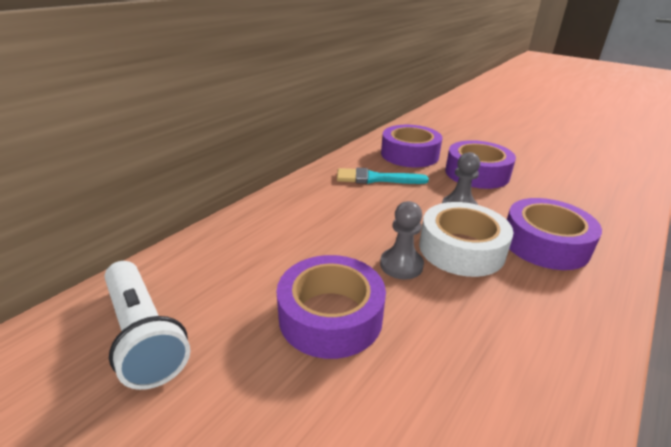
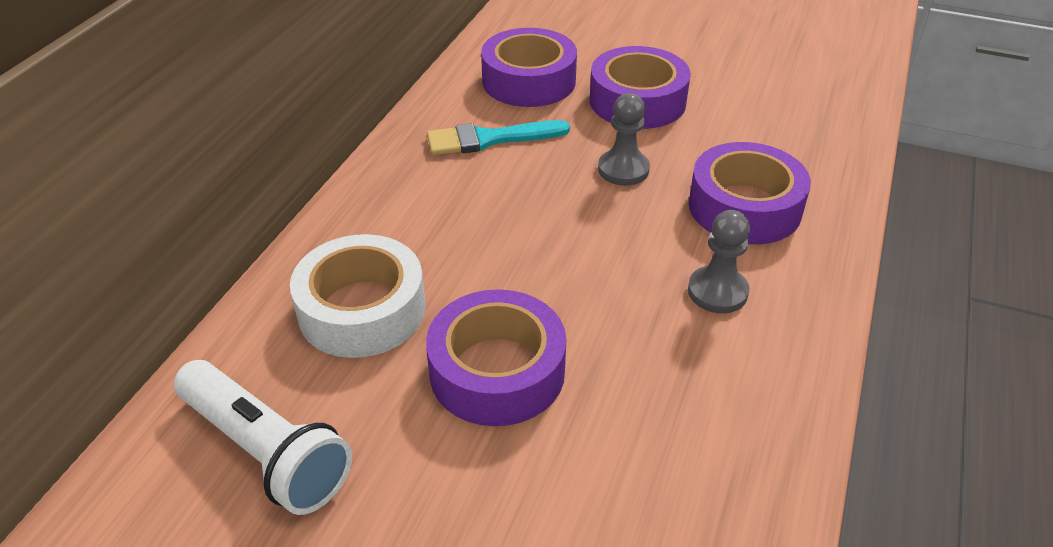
camera: 15 degrees left, 10 degrees up
grey pawn [380,201,424,280] -> grey pawn moved to [688,210,750,313]
white tape [419,202,514,277] -> white tape moved to [290,234,425,358]

